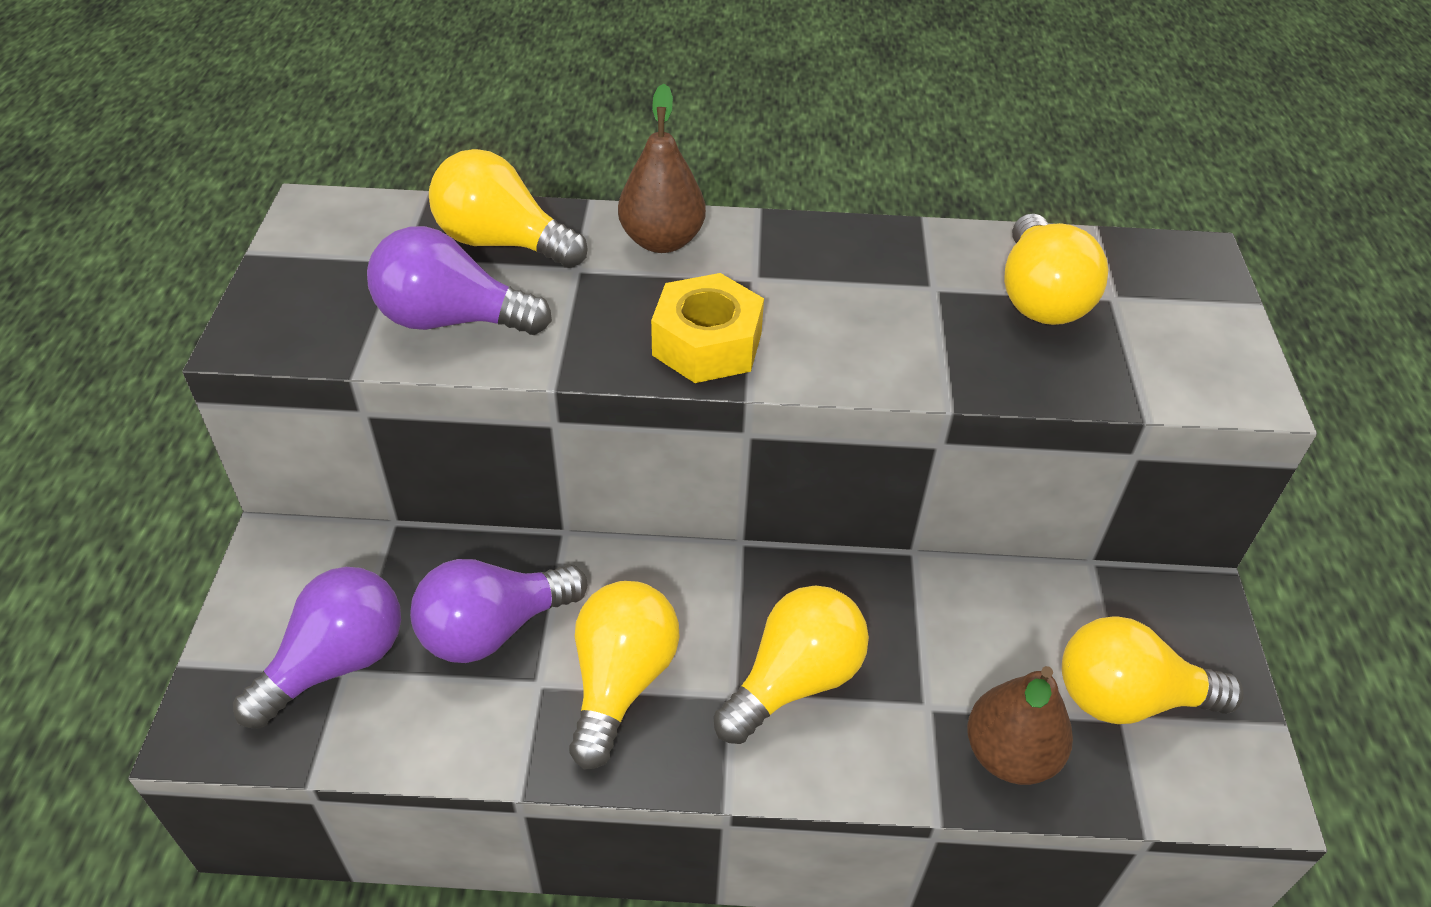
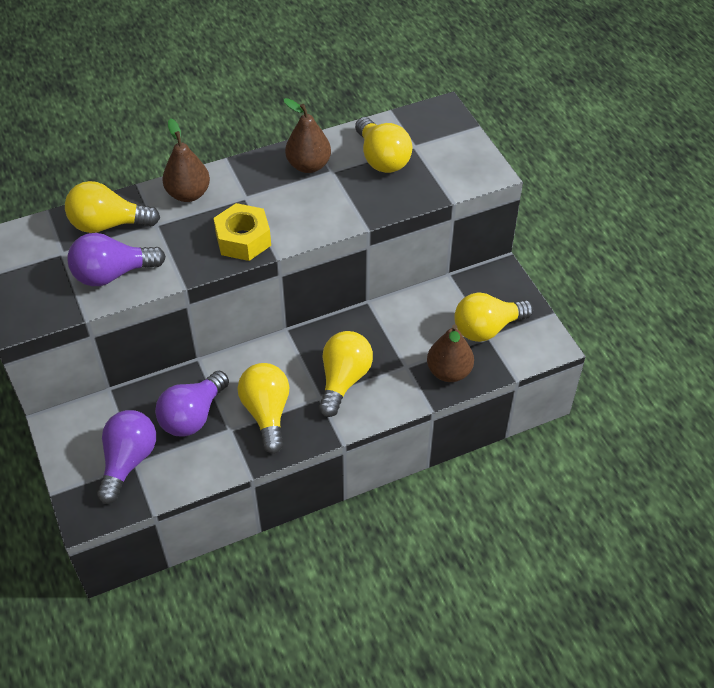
camera: 25 degrees left, 5 degrees up
none -> brown pear [283,98,331,173]

